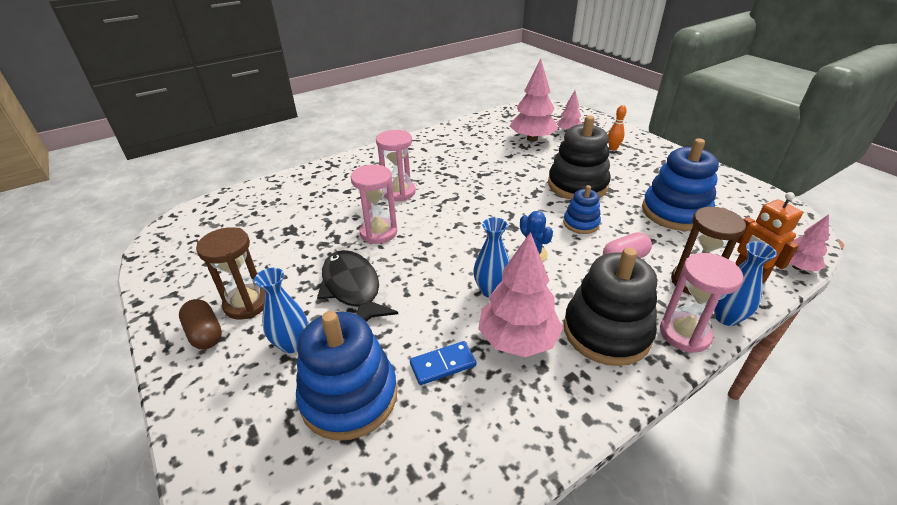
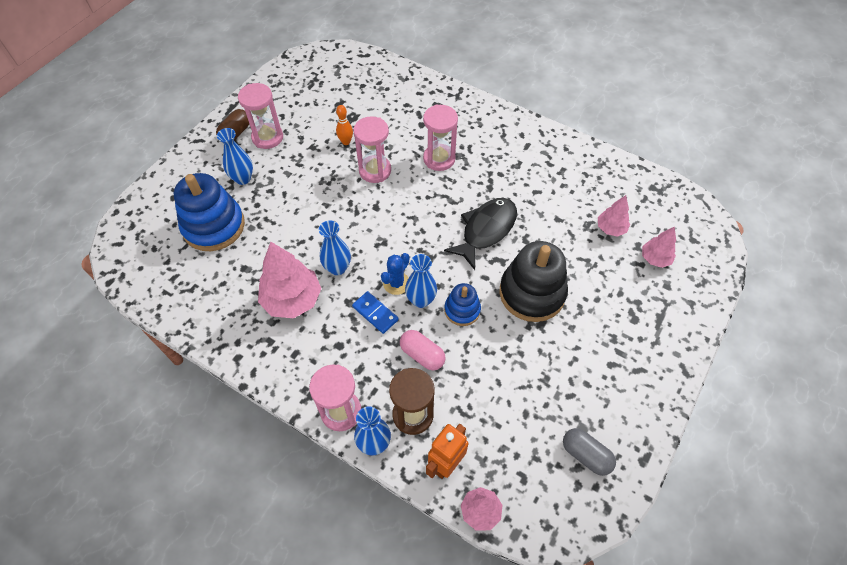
camera: 65 degrees right, 20 degrees up
brown hourglass [196,227,265,320] -> pink hourglass [238,83,283,149]
black fish [317,250,398,321] -> black fish moved to [444,198,517,270]
blue domino [410,341,476,385] -> blue domino moved to [352,291,399,334]
pink tree [510,59,558,142] -> pink tree [598,195,630,237], size x0.56
black stacking toy [564,248,657,366] -> none
orange bowling pin [608,105,627,150] -> orange bowling pin moved to [336,105,353,145]
blue stacking toy [642,138,719,231] -> none
none -> blue vase [405,254,437,308]
none -> grey capsule [563,428,616,476]

